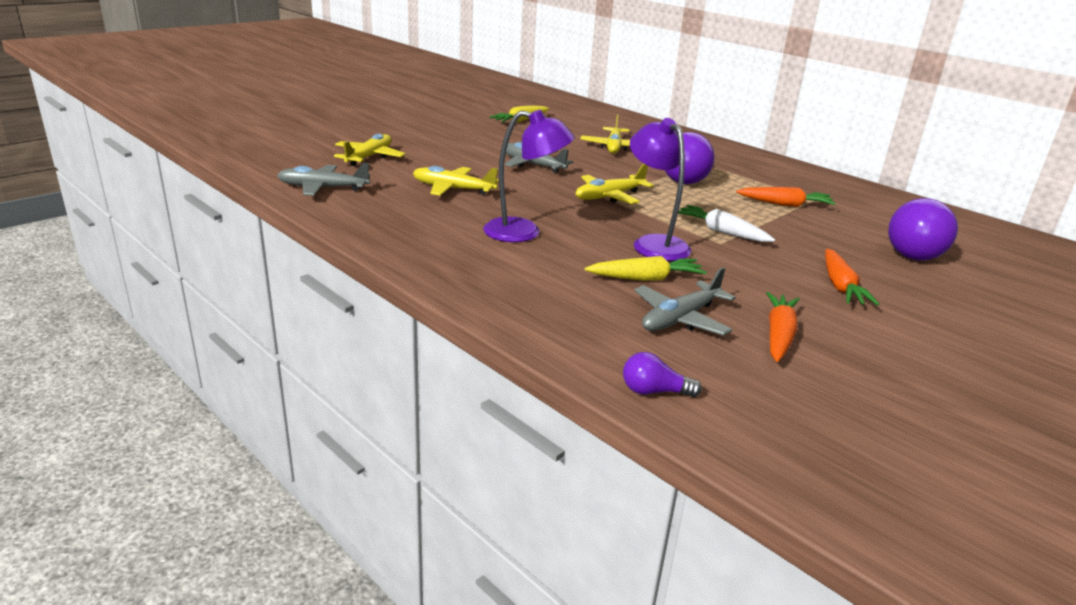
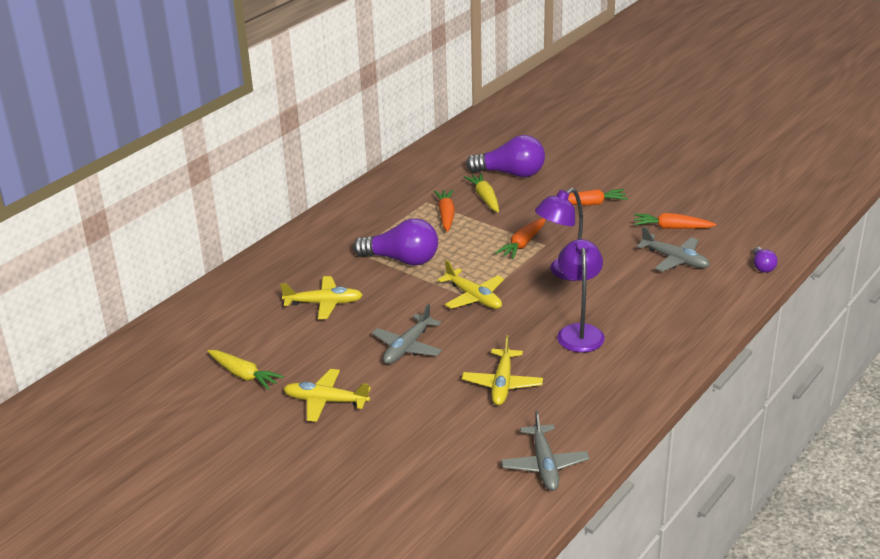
camera: 95 degrees left, 5 degrees up
yellow plane [334,134,405,166] -> yellow plane moved to [284,369,371,422]
yellow carrot [584,256,707,281] -> yellow carrot moved to [464,173,499,212]
white carrot [678,205,775,242] -> orange carrot [495,218,546,259]

